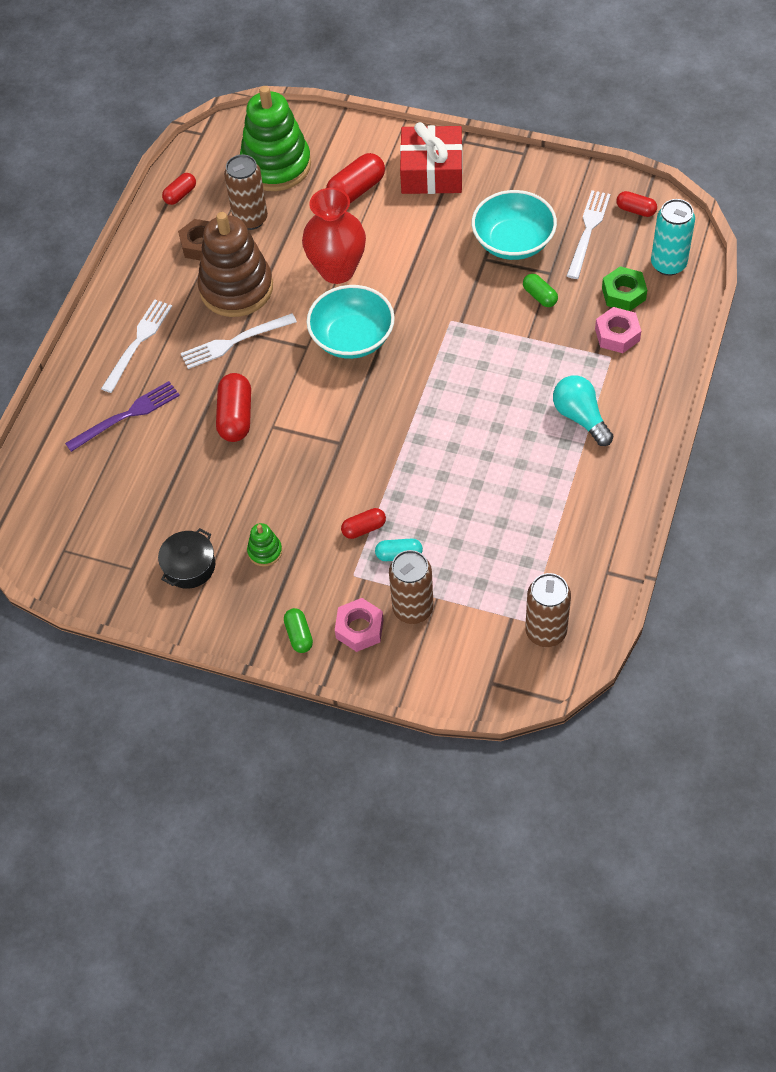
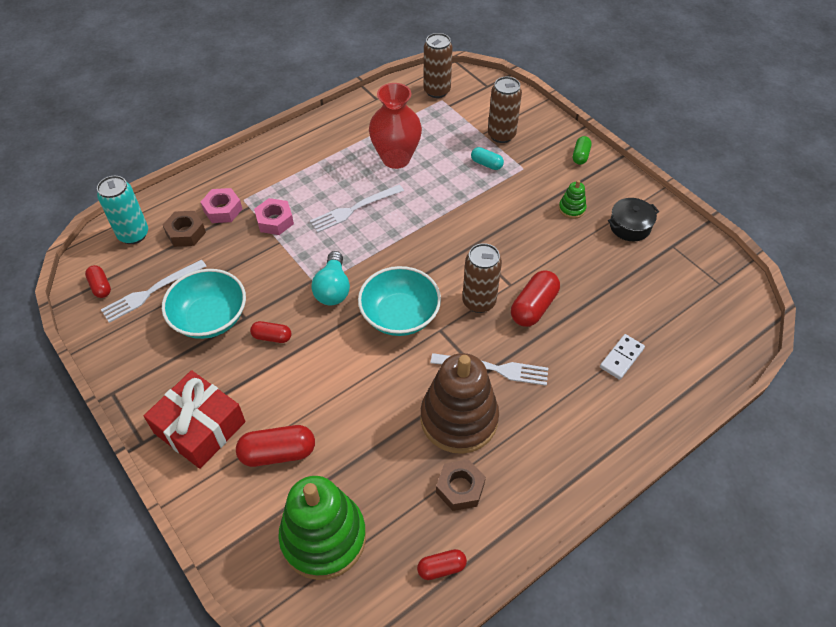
camera: 150 degrees left, 5 degrees down
purple fork [65,381,180,452] -> white domino [600,334,645,380]
white fork [101,299,172,393] -> white fork moved to [310,184,404,233]
brown can [224,154,268,230] -> brown can moved to [462,243,502,313]
red vase [302,188,366,284] -> red vase moved to [369,83,422,169]
pink nut [335,598,384,652] -> pink nut moved to [254,198,294,235]
red capsule [341,508,386,539] -> red capsule moved to [250,321,292,343]
green capsule [523,274,558,307] -> none
turquoise light bulb [553,376,613,446] -> turquoise light bulb moved to [311,251,350,306]
green nut [602,266,647,311] -> brown nut [163,211,206,247]

